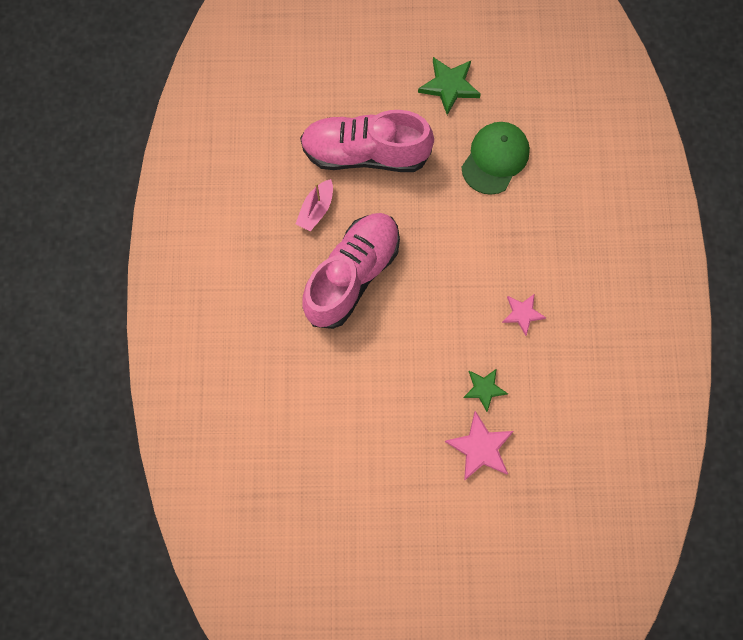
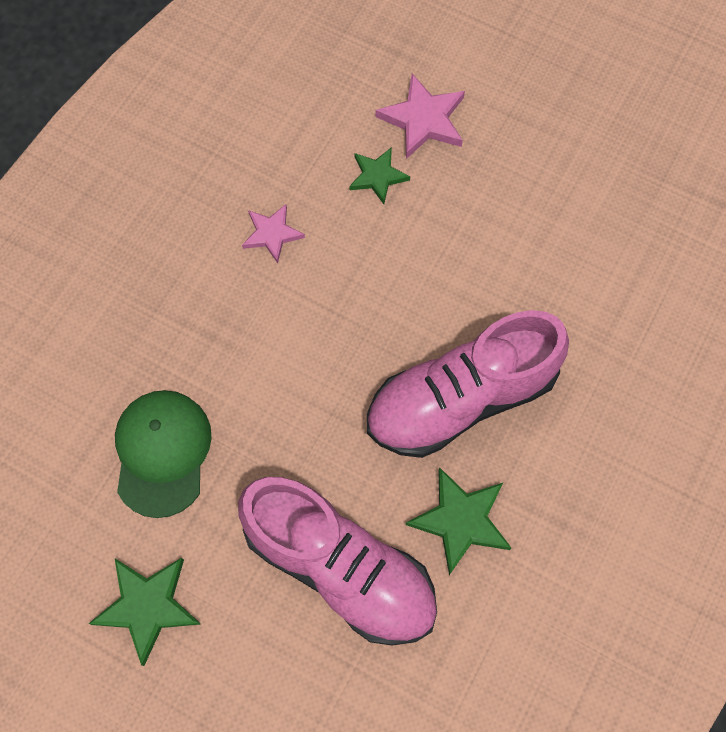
camera: 150 degrees left, 5 degrees down
pink boat [296,179,333,232] -> green star [406,467,511,575]
green cap [462,122,530,195] -> green cap turned 120 degrees clockwise [115,390,212,518]

